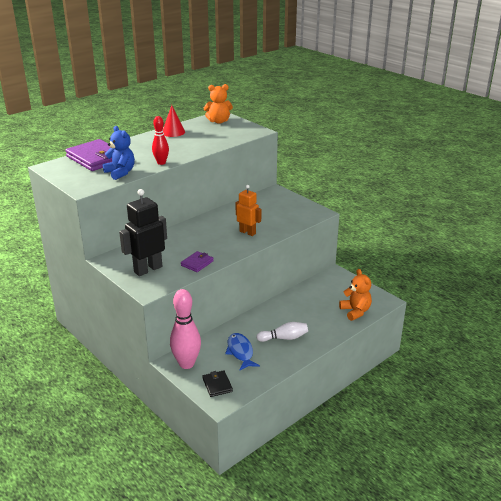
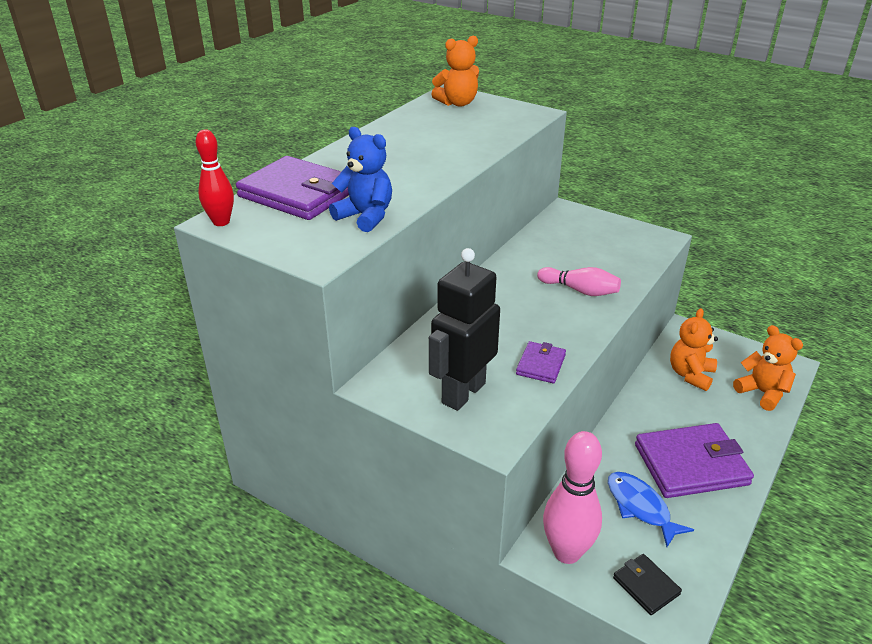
camera: 15 degrees left, 5 degrees up
red bowling pin [152,116,169,165] -> red bowling pin moved to [196,129,234,226]
red cone [163,105,185,137] -> none
orange robot [236,185,261,236] -> pink bowling pin [537,267,621,296]
white bowling pin [256,322,308,342] -> purple wallet [635,423,754,498]
none -> orange teddy bear [670,308,718,391]

